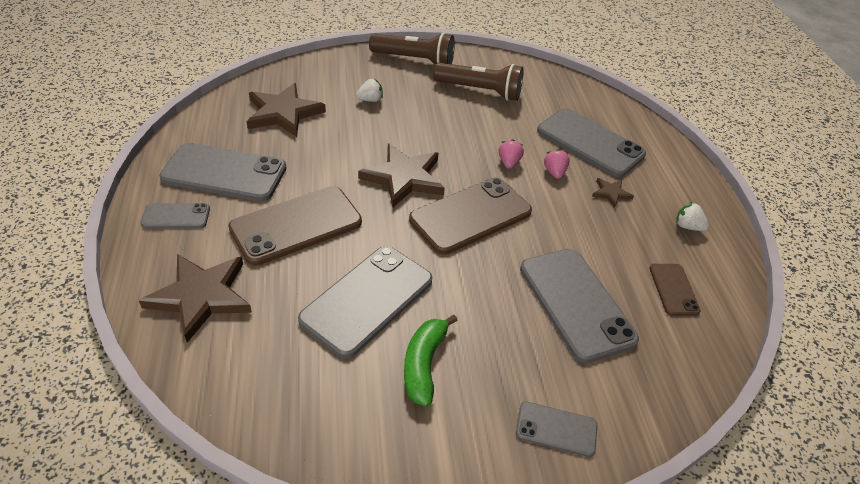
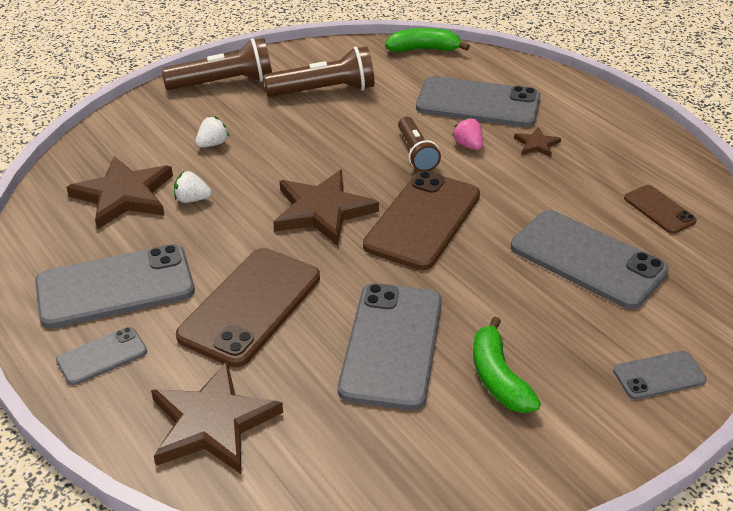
camera: 25 degrees left, 5 degrees down
pink strawberry [499,139,524,169] -> brown flashlight [398,117,441,172]
white strawberry [676,202,709,231] -> white strawberry moved to [174,171,212,203]
none -> green banana [385,28,470,52]

